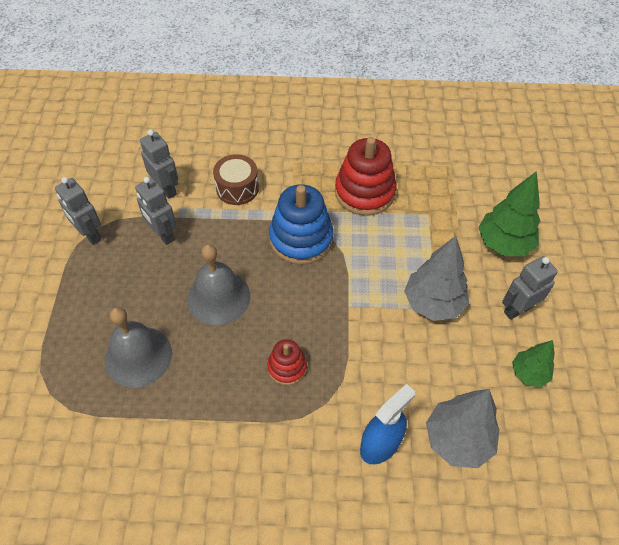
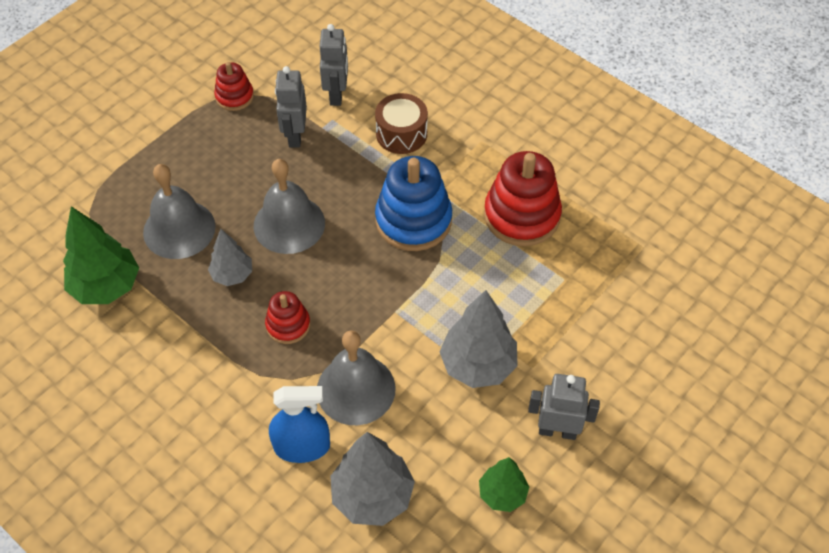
camera: 40 degrees right, 0 degrees up
grey robot [55,177,101,245] -> red stacking toy [214,62,254,111]
green tree [478,171,540,256] -> green tree moved to [63,206,139,304]
none -> grey tree [208,229,252,286]
none -> grey bell [317,330,396,425]

